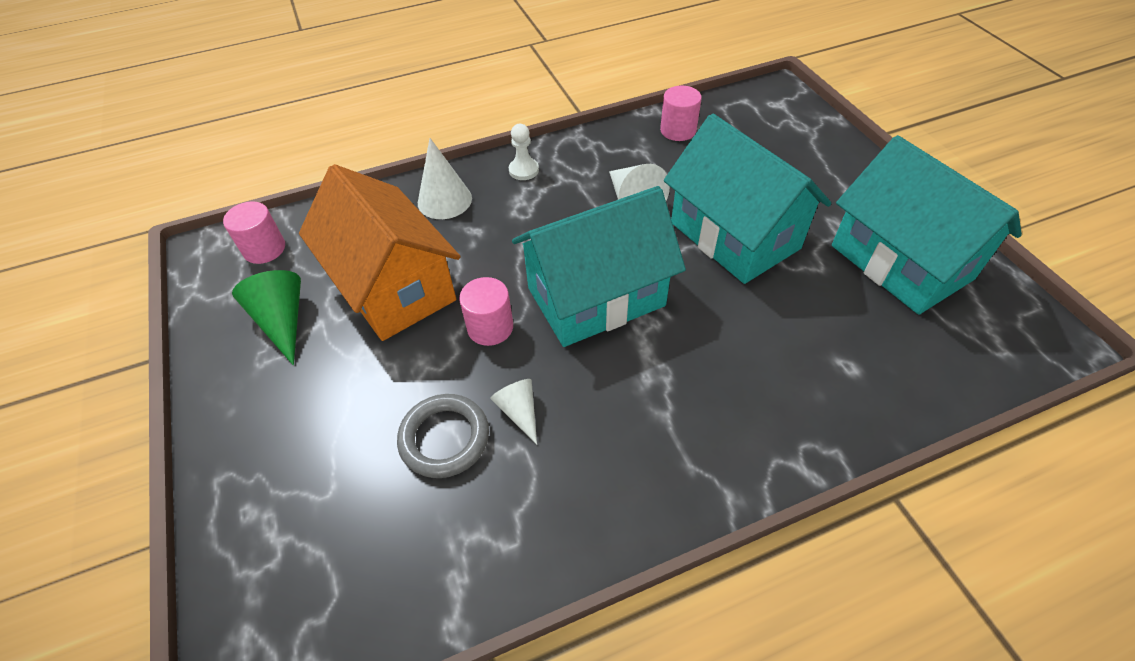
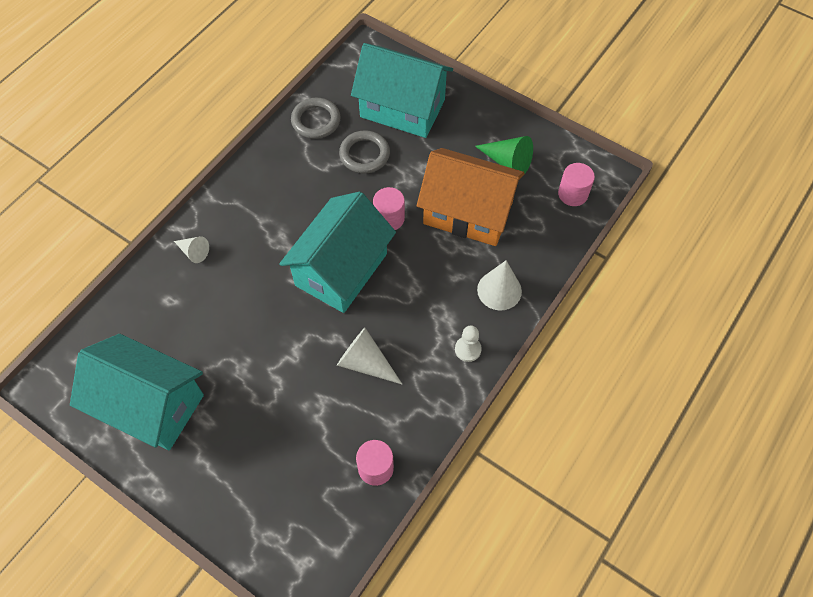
camera: 145 degrees right, 10 degrees up
white cone [491,379,537,445] -> white cone moved to [174,236,209,263]
turquoise house [664,114,832,284] -> turquoise house moved to [351,43,453,138]
none -> grey ring [291,98,341,139]

